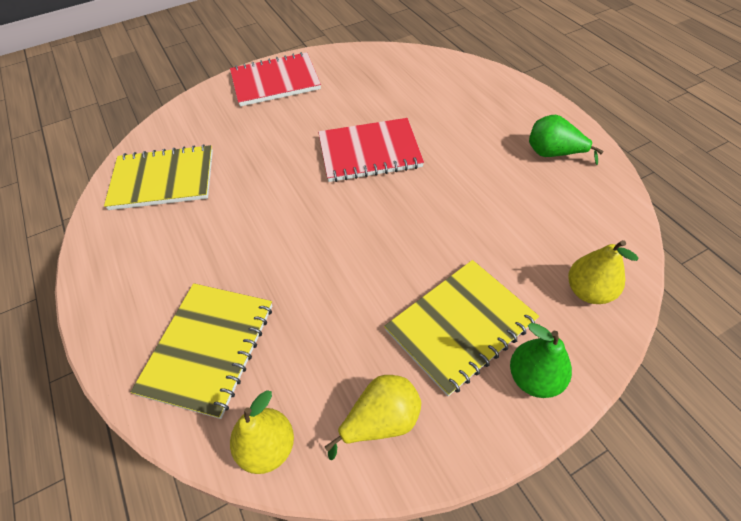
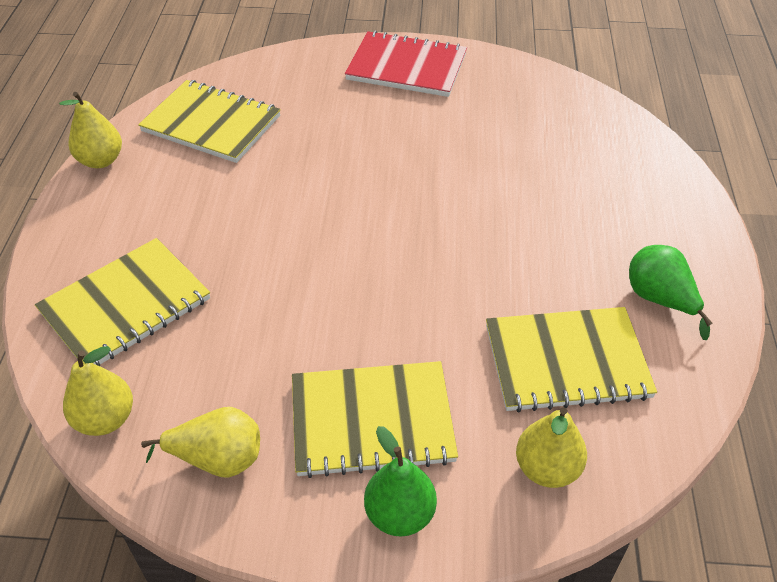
camera: 30 degrees right, 5 degrees down
red notebook [318,118,424,182] -> none
none -> yellow pear [59,92,122,168]
none -> yellow notebook [486,307,657,412]

